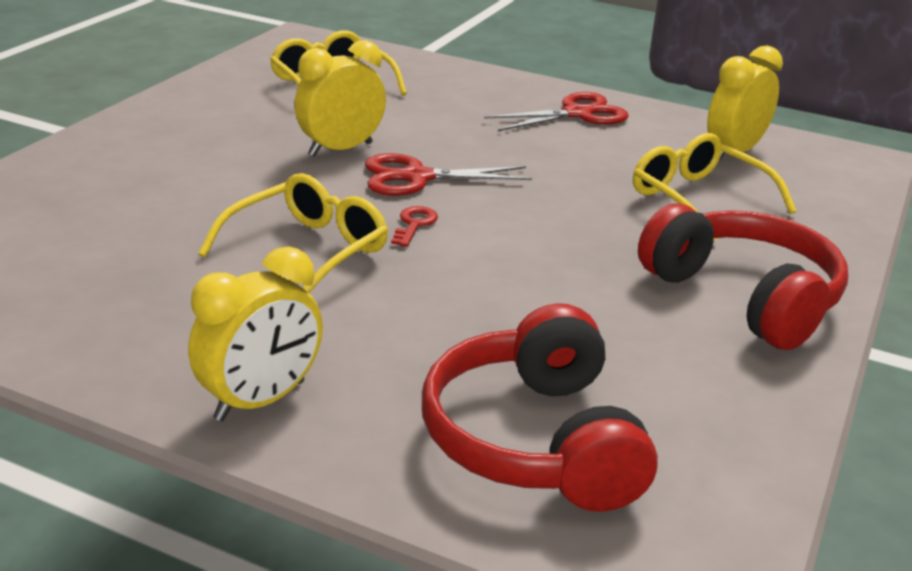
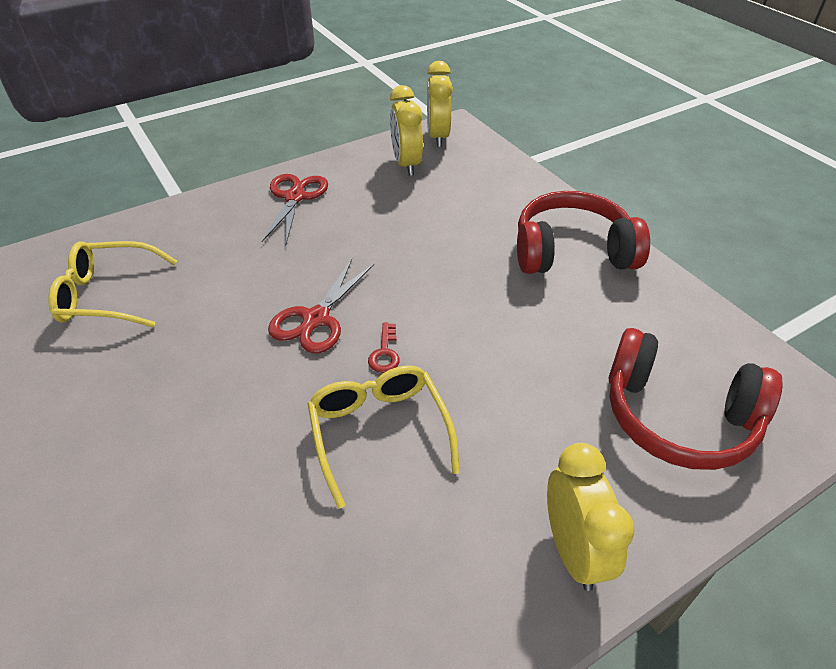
camera: 55 degrees left, 15 degrees up
yellow clock [295,40,386,156] -> yellow clock moved to [427,61,453,147]
red key [391,206,438,247] -> red key turned 135 degrees counterclockwise [368,323,400,373]
yellow glasses [633,133,797,242] -> none

